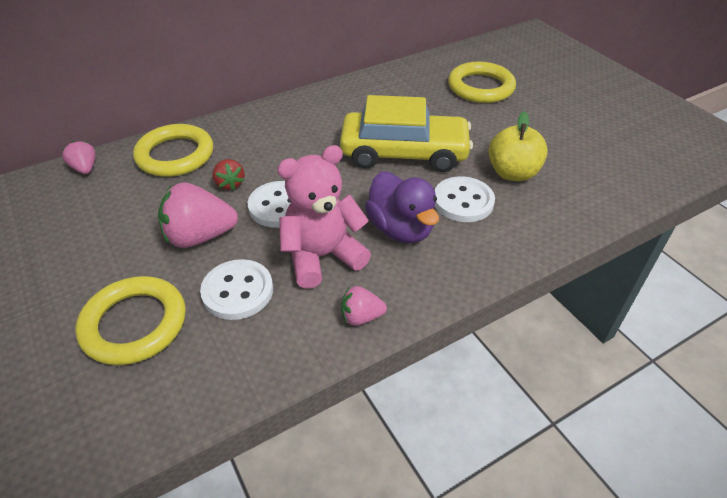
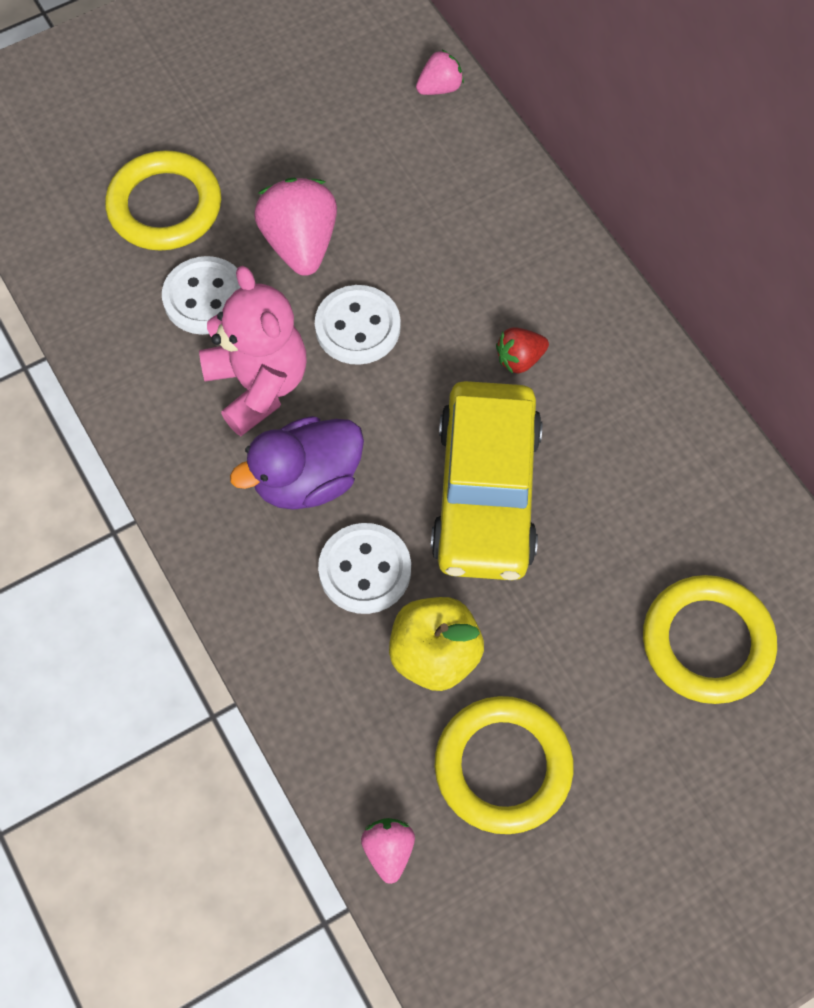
camera: 90 degrees right, 20 degrees up
yellow ring [133,124,213,177] -> yellow ring moved to [435,696,573,834]
red strawberry [213,159,245,191] -> red strawberry moved to [496,327,549,374]
pink strawberry [341,286,387,326] -> pink strawberry moved to [361,818,415,884]

